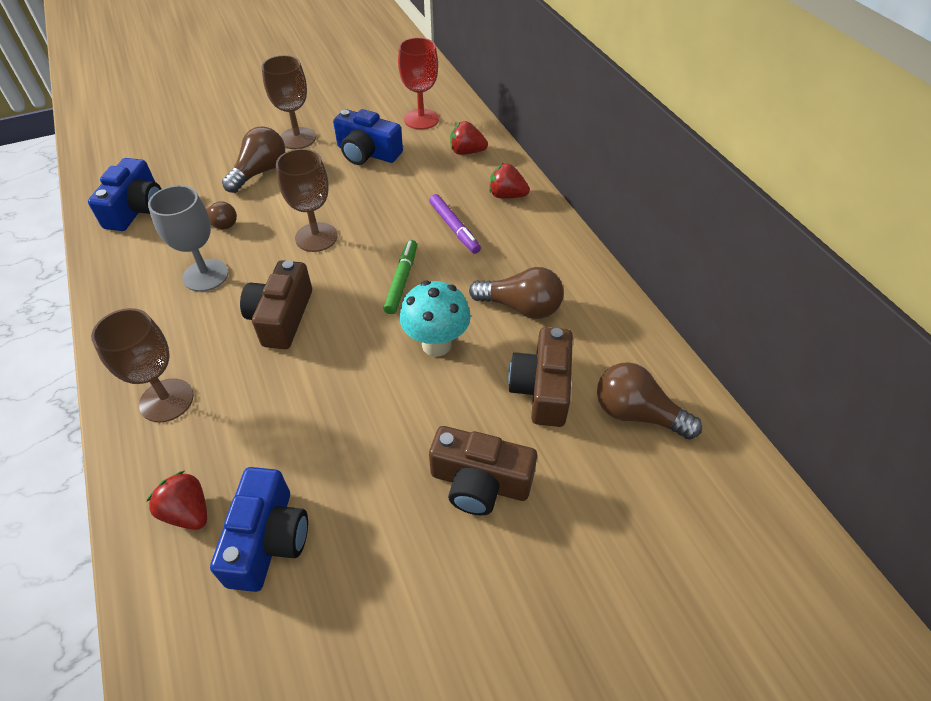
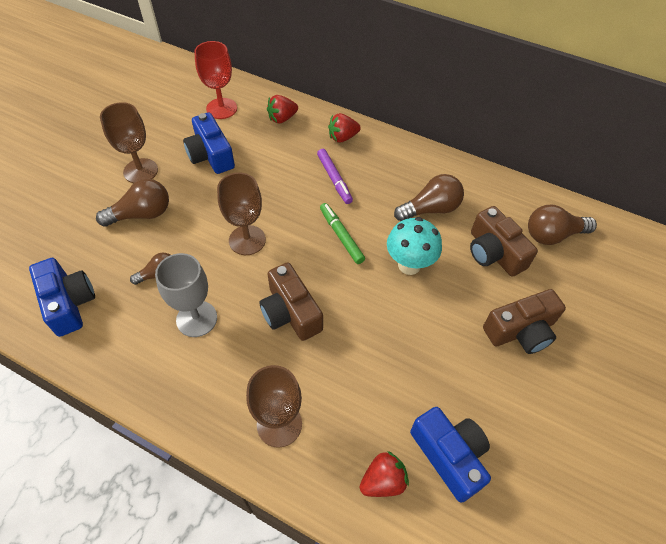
camera: 40 degrees left, 5 degrees up
red strawberry [146,471,207,530] -> red strawberry turned 150 degrees clockwise [360,451,409,497]
brown light bulb [222,126,285,193] -> brown light bulb turned 75 degrees clockwise [96,179,169,227]
blue camera [333,109,403,165] -> blue camera turned 75 degrees clockwise [183,112,235,174]
purple marker [429,194,481,254] -> purple marker turned 45 degrees clockwise [317,149,353,204]

